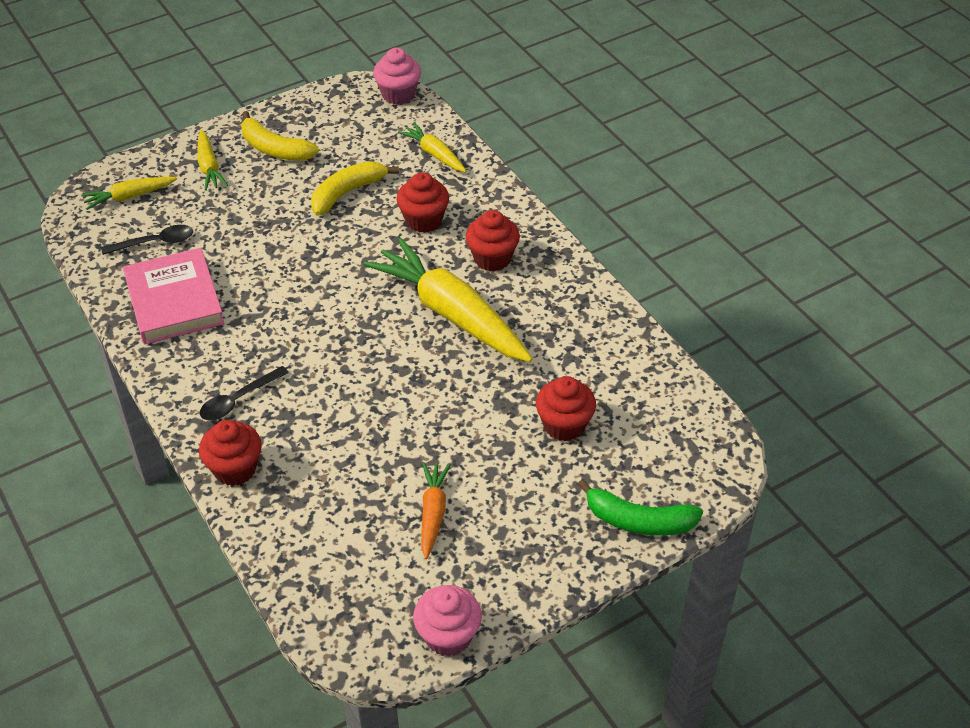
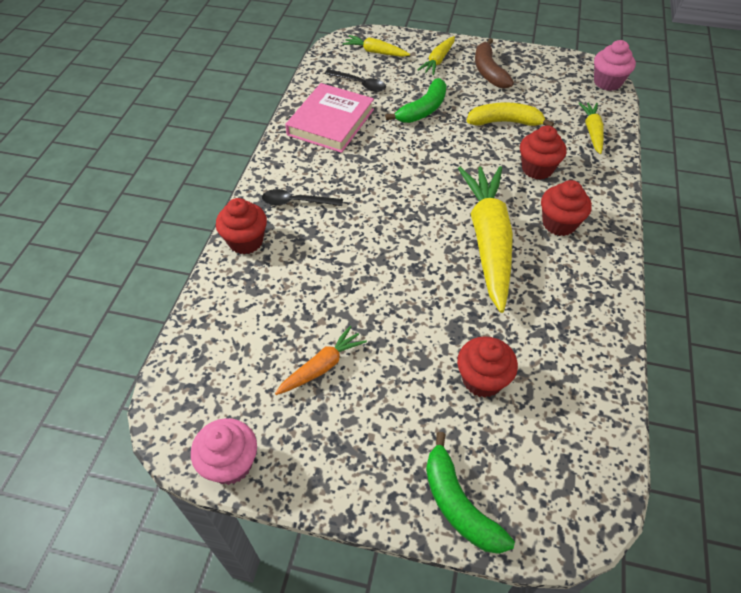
camera: 45 degrees right, 5 degrees up
yellow banana [241,111,319,161] -> brown banana [475,38,514,89]
none -> green banana [385,78,447,123]

